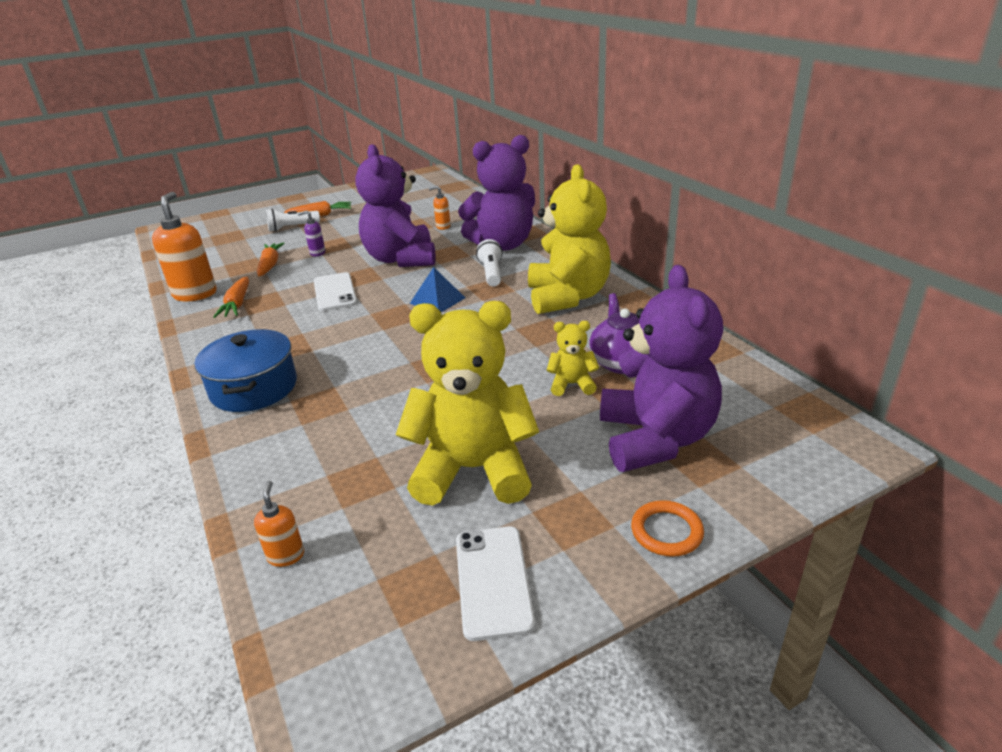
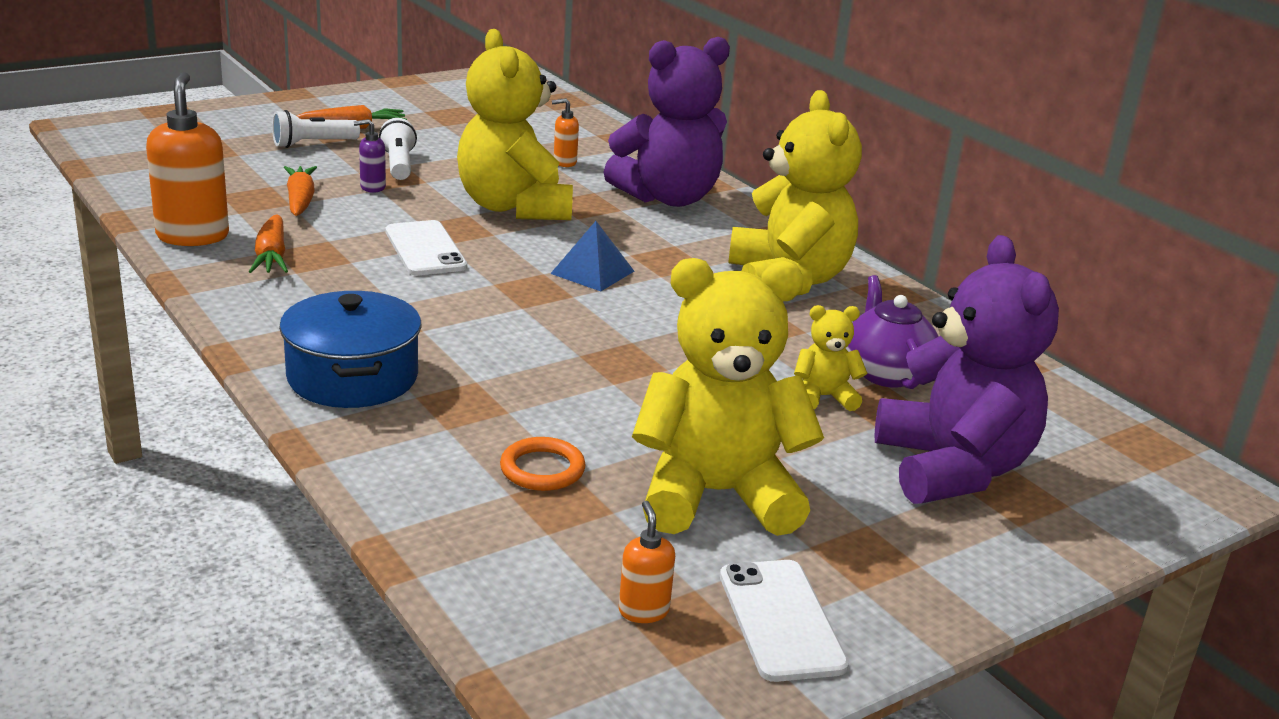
camera: 10 degrees left, 5 degrees down
orange soap dispenser [254,481,304,567] -> orange soap dispenser moved to [619,501,675,623]
purple teddy bear [355,144,436,267] -> yellow teddy bear [457,29,573,220]
white flashlight [476,239,503,287] -> white flashlight moved to [379,118,417,180]
orange ring [631,500,704,557] -> orange ring moved to [500,437,586,491]

